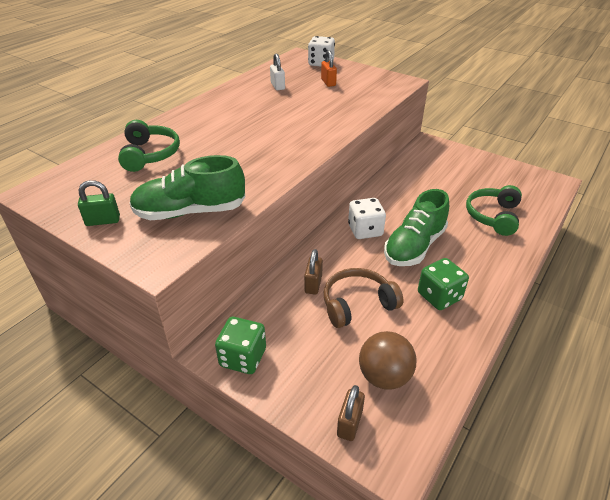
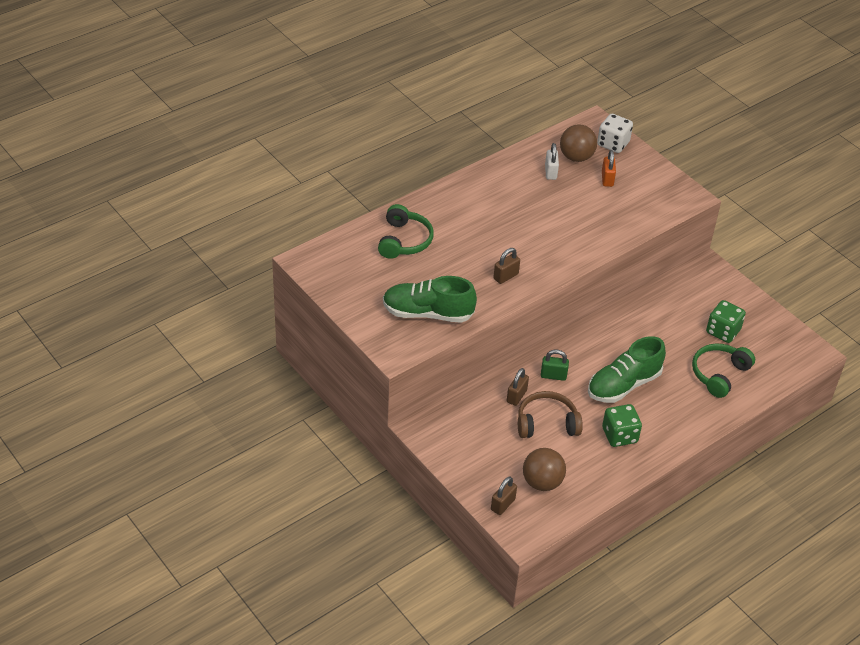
camera: 15 degrees right, 5 degrees up
green padlock [78,180,120,226] -> green padlock moved to [541,350,569,381]
green dice [215,317,266,374] -> green dice moved to [706,300,746,343]
white dice [348,198,386,239] -> none
none -> brown padlock [493,248,520,284]
none -> brown ball [560,124,597,162]

